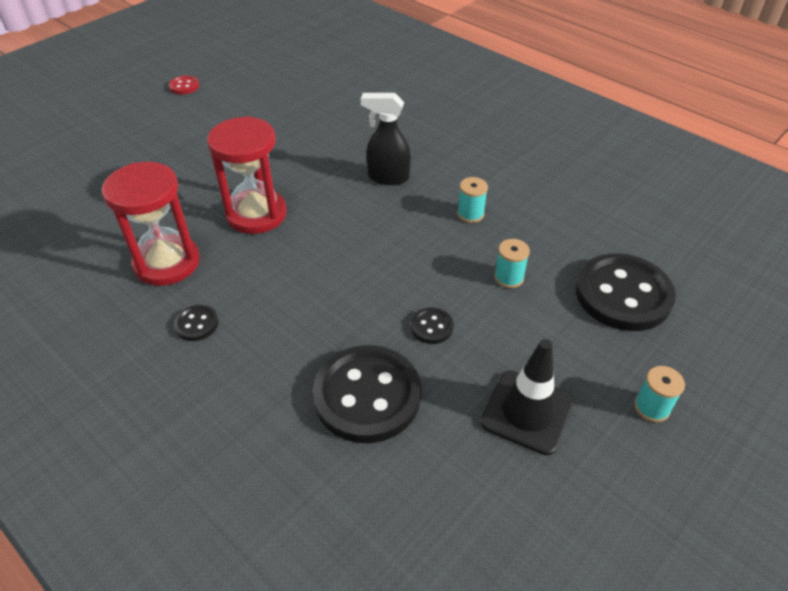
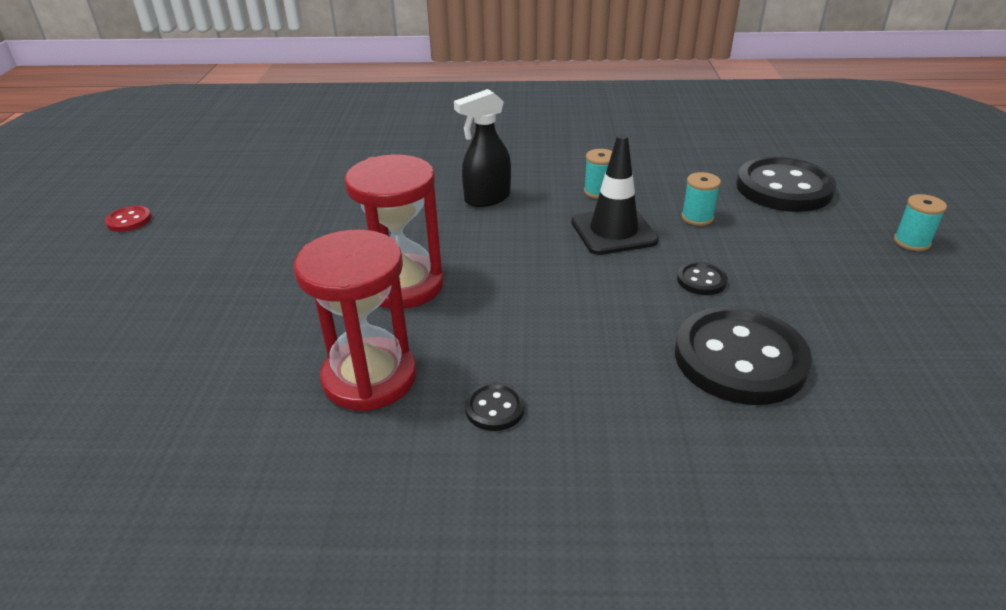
camera: 40 degrees left, 10 degrees down
black traffic cone [481,339,574,455] -> black traffic cone moved to [571,134,659,255]

